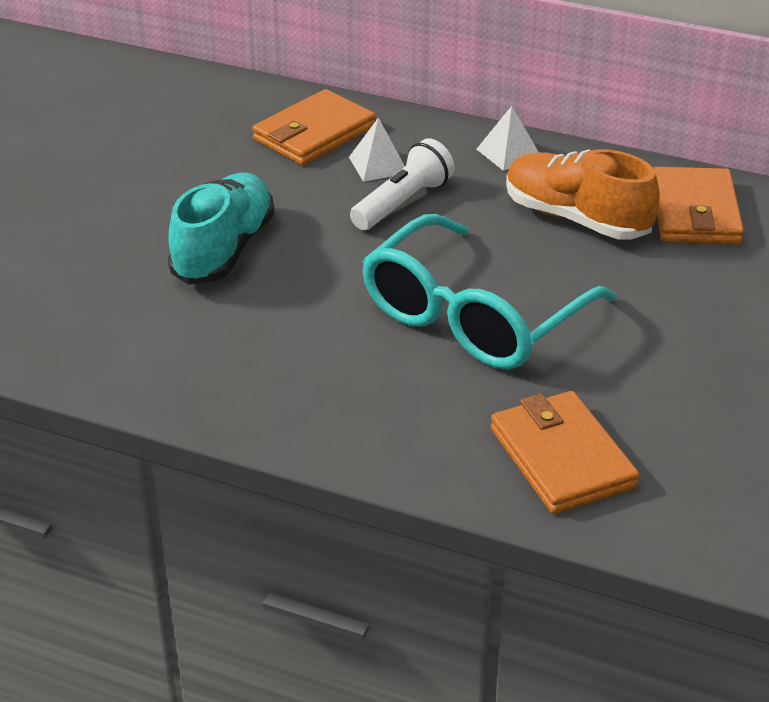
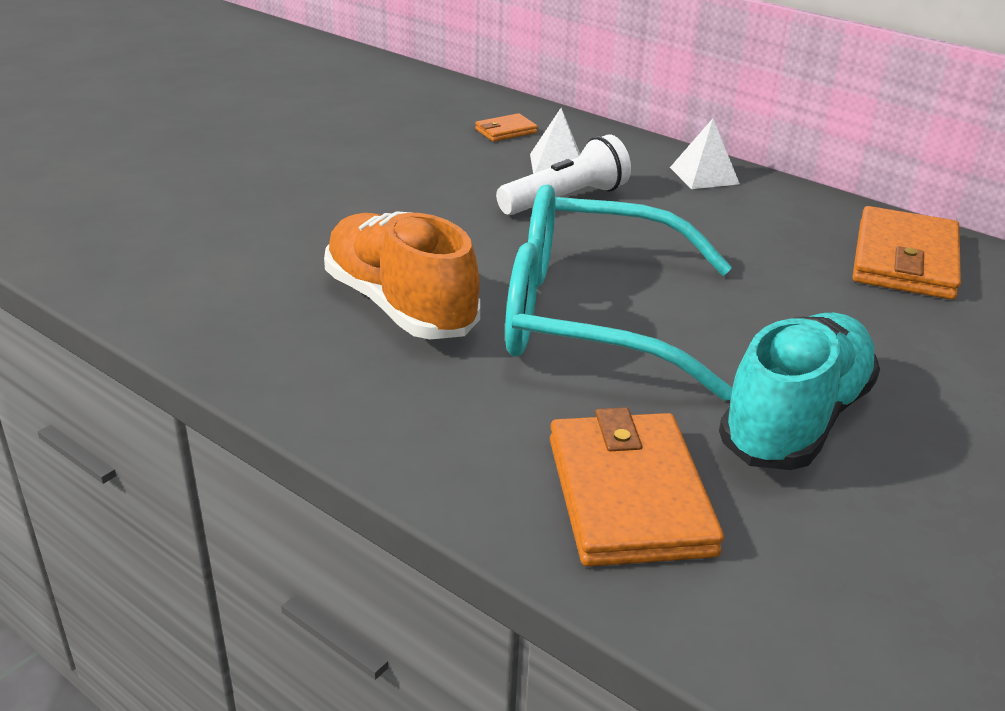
camera: 15 degrees right, 5 degrees down
turquoise shoe [168,173,275,284] -> turquoise shoe moved to [719,313,880,470]
orange wallet [252,89,376,165] -> orange wallet [475,113,538,142], size x0.47
turquoise glasses [362,214,616,370] -> turquoise glasses turned 45 degrees clockwise [505,184,732,401]
orange shoe [506,149,660,240] -> orange shoe moved to [324,211,480,339]

